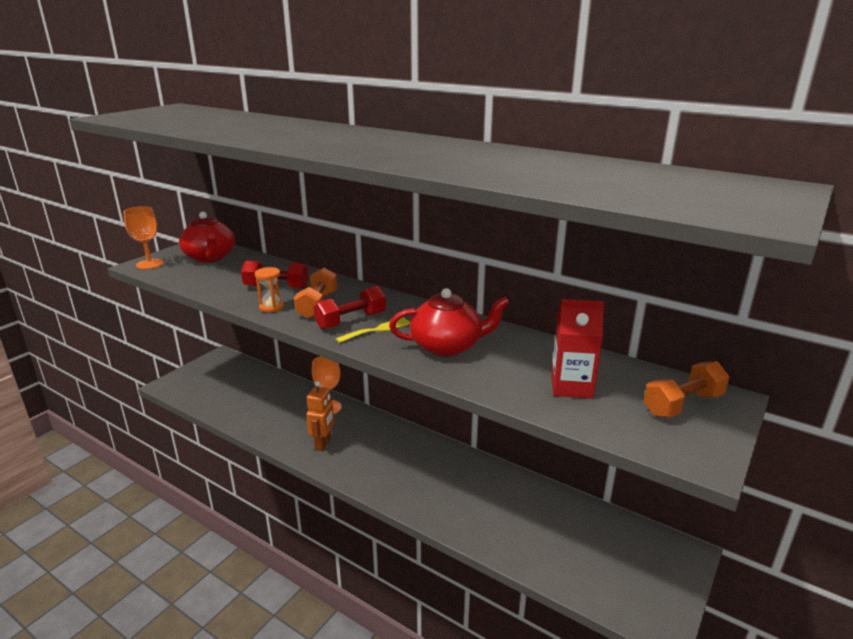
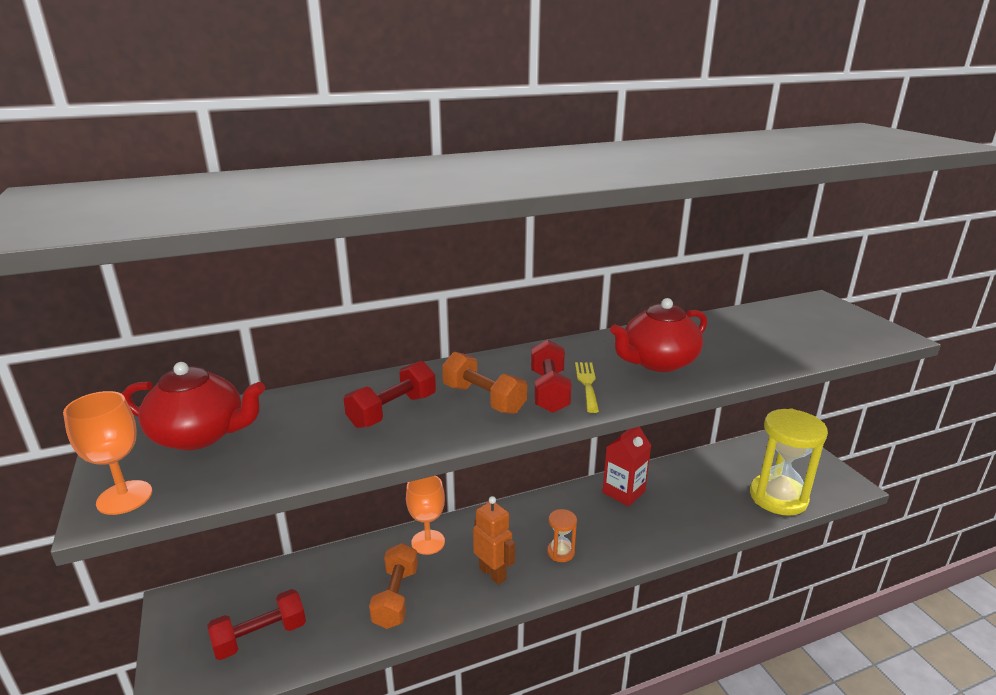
camera: 55 degrees left, 0 degrees up
orange hourglass [255,267,284,313] -> orange hourglass moved to [547,509,577,562]
red teapot [389,288,510,357] -> red teapot turned 150 degrees counterclockwise [610,298,707,372]
red carton [551,299,604,399] -> red carton moved to [603,427,651,506]
orange dumbbell [644,361,730,418] -> orange dumbbell moved to [369,543,418,629]
none -> red dumbbell [207,589,306,660]
none -> yellow hourglass [750,409,828,516]

